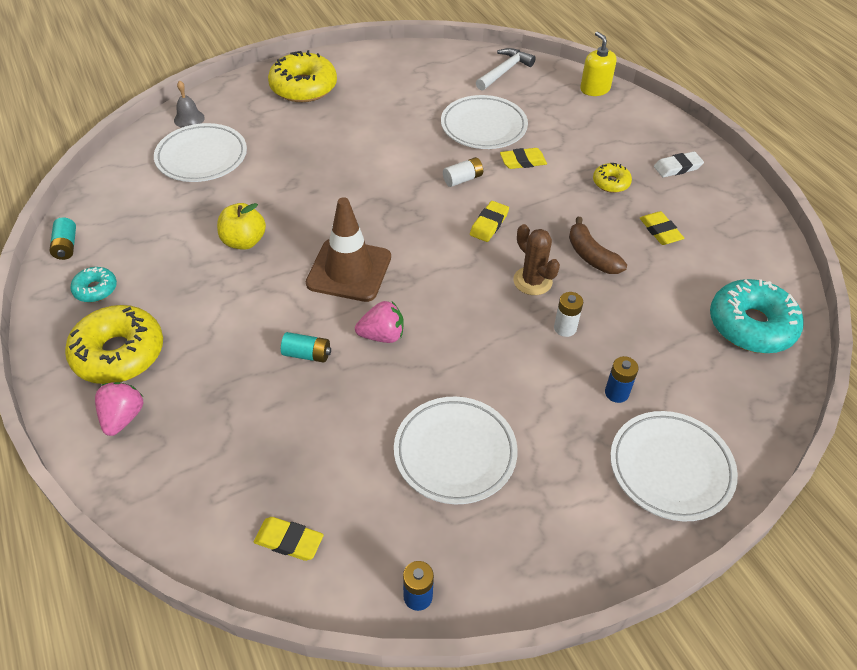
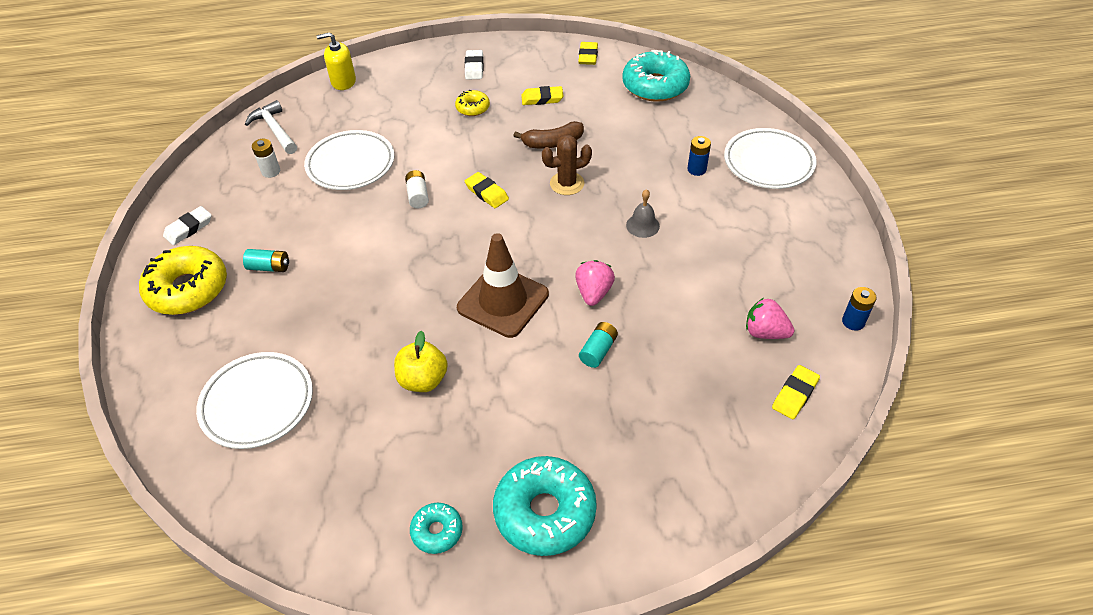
camera: 70 degrees left, 0 degrees up
turquoise battery [50,217,76,260] -> turquoise battery moved to [243,249,289,272]
yellow donut [65,305,163,384] -> turquoise donut [493,456,597,556]
pink strawberry [95,382,143,436] -> pink strawberry moved to [746,298,794,339]
grey bell [174,80,205,128] -> grey bell moved to [626,189,660,238]
white plate [394,397,518,504] -> none
yellow eraser [500,148,547,169] -> yellow eraser moved to [578,42,598,65]
white battery [554,292,583,337] -> white battery moved to [252,139,280,178]
none -> white eraser [163,206,212,245]

